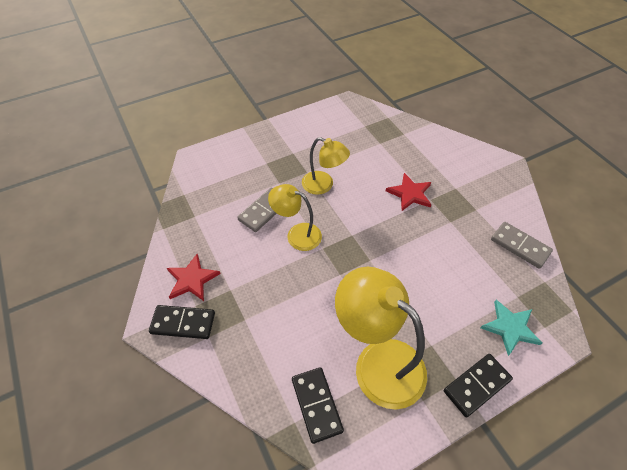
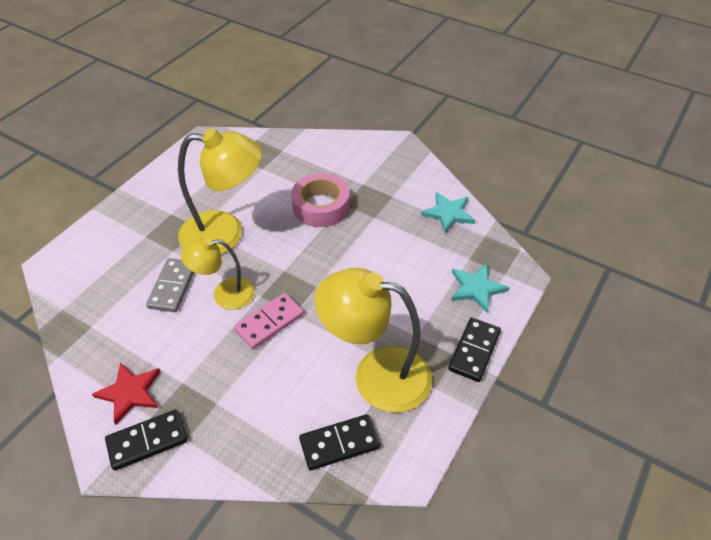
camera: 30 degrees left, 5 degrees down
black domino [292,367,344,444] -> black domino turned 60 degrees counterclockwise [299,414,380,470]
yellow lamp [302,137,350,195] -> yellow lamp [178,128,262,254], size x1.69
red star [386,173,432,211] -> pink tape [291,173,350,227]
grey domino [491,222,553,269] -> turquoise star [421,192,475,233]
none -> pink domino [234,293,304,349]

